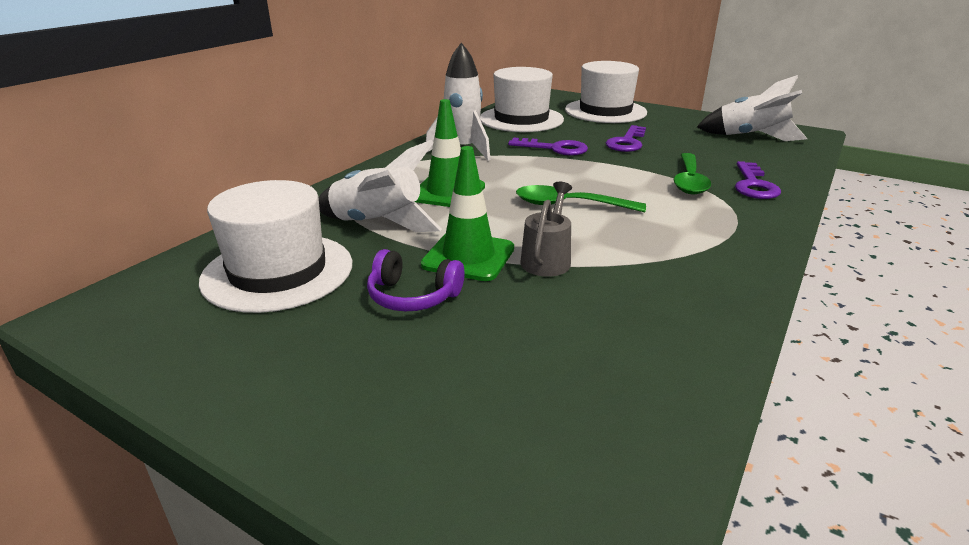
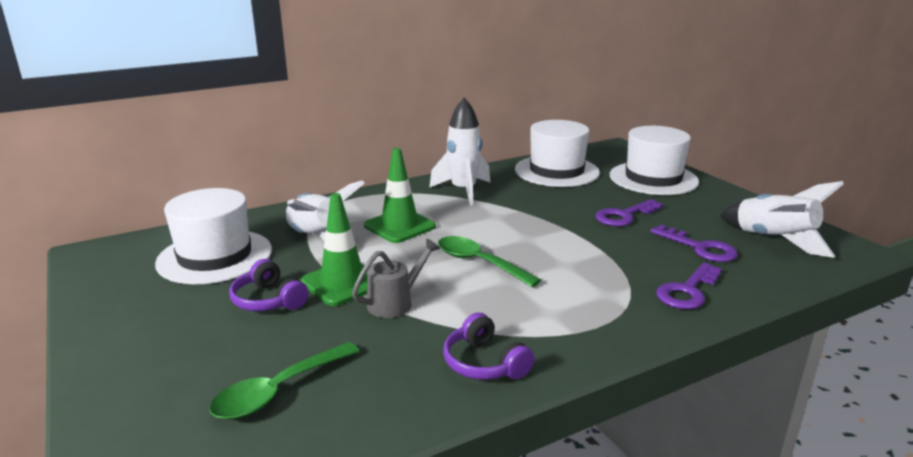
camera: 30 degrees right, 5 degrees down
purple key [508,137,588,156] -> purple key moved to [650,225,738,262]
green spoon [674,153,711,194] -> green spoon moved to [209,342,359,420]
none -> purple headphones [443,313,534,380]

